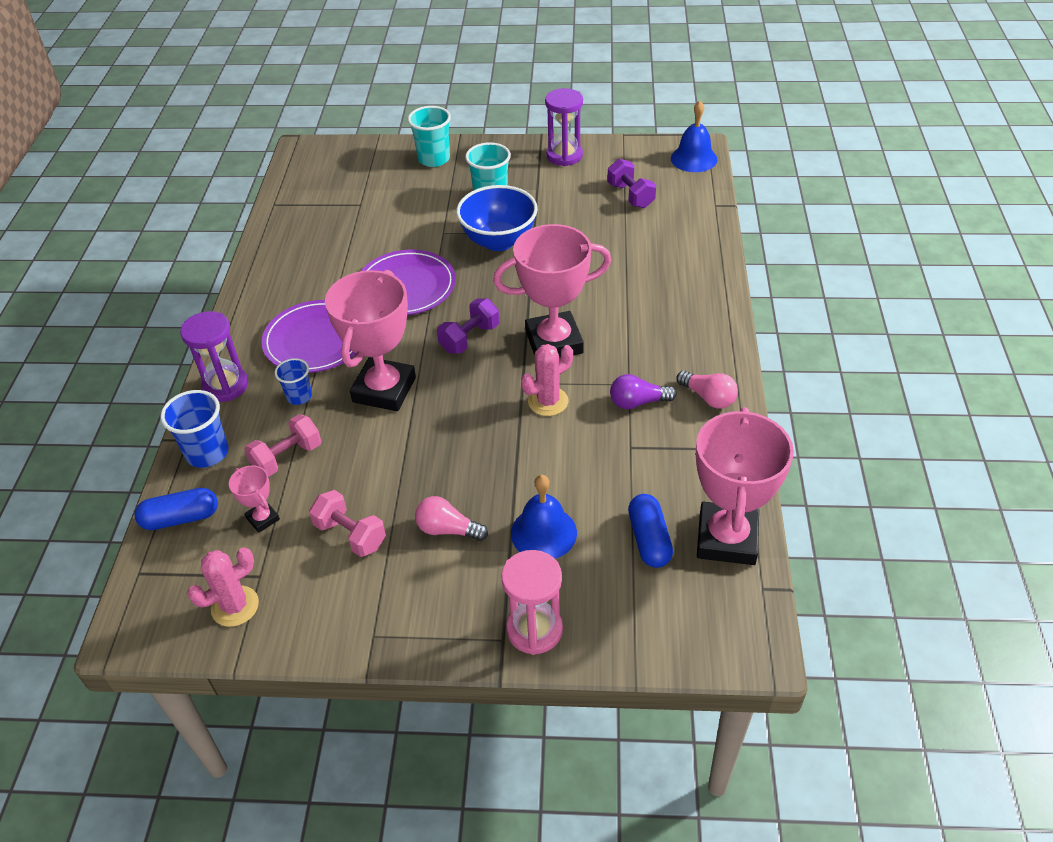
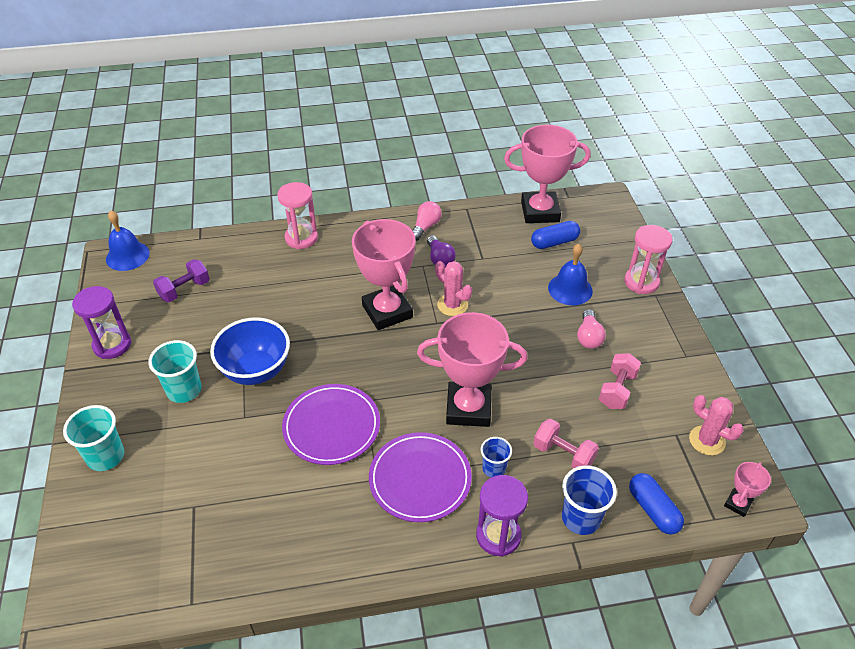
camera: 105 degrees left, 0 degrees up
pink trophy [229,466,280,533] -> pink trophy moved to [724,462,771,517]
purple dumbbell [437,298,499,354] -> none
none -> pink hourglass [277,182,318,249]

